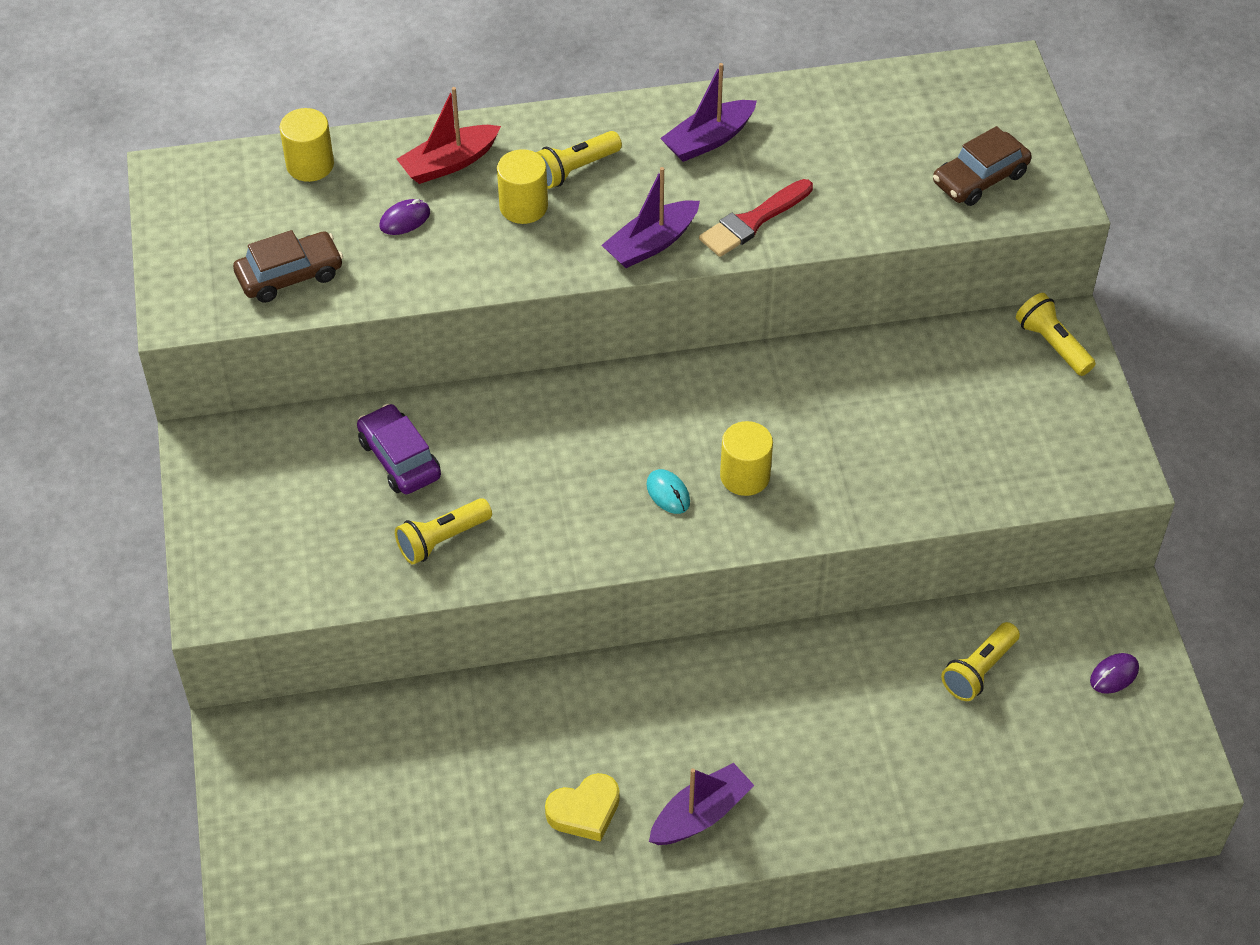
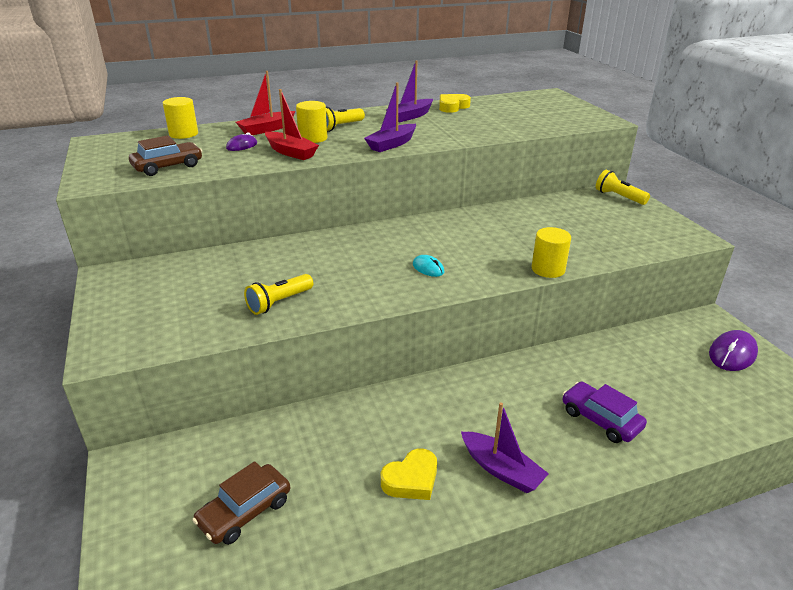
camera: 10 degrees left, 20 degrees down
purple car [357,404,441,494] -> purple car moved to [563,381,647,443]
purple boat [649,763,755,845] -> purple boat turned 90 degrees clockwise [461,402,549,493]
red brush [699,179,813,257] -> none
yellow cylinder [720,421,773,496] -> yellow cylinder moved to [532,227,571,278]
brown car [933,126,1032,206] -> brown car moved to [192,461,290,545]
yellow flashlight [941,622,1020,701] -> none
purple mouse [1090,653,1139,694] -> purple mouse [709,330,758,371], size x1.71
none -> red boat [265,89,319,160]
none -> yellow heart [439,94,471,113]

